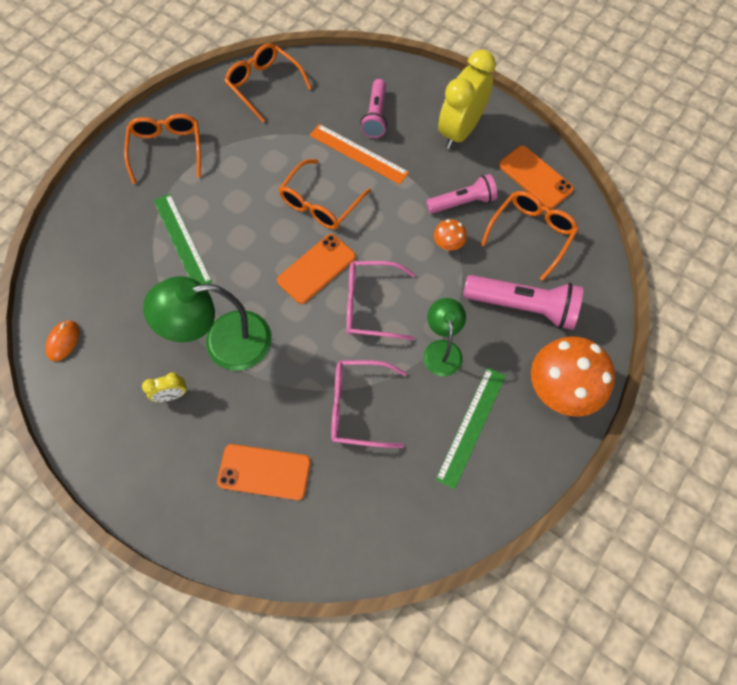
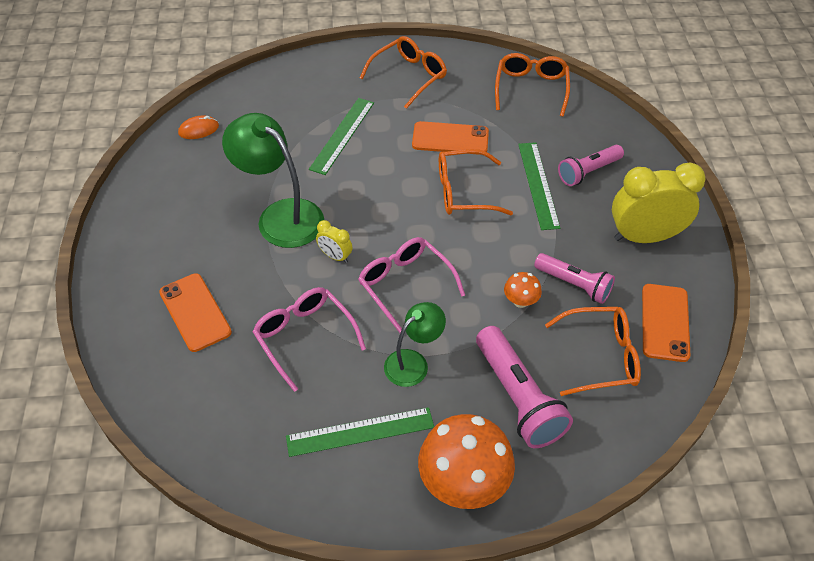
camera: 50 degrees right, 15 degrees down
yellow clock [142,372,187,402] -> yellow clock moved to [316,220,353,263]
orange phone [277,234,356,304] -> orange phone moved to [412,121,489,155]
orange ruler [310,124,409,185] -> green ruler [518,142,560,230]

